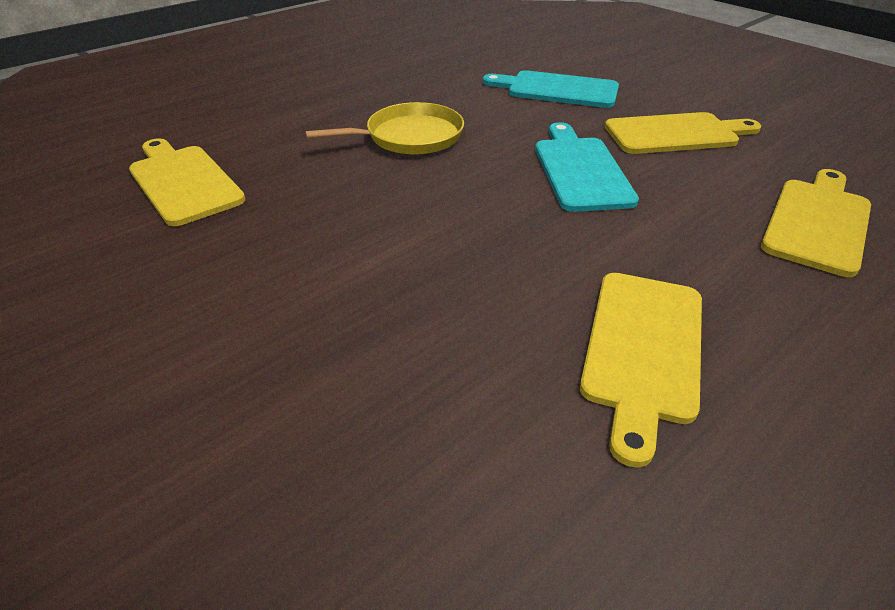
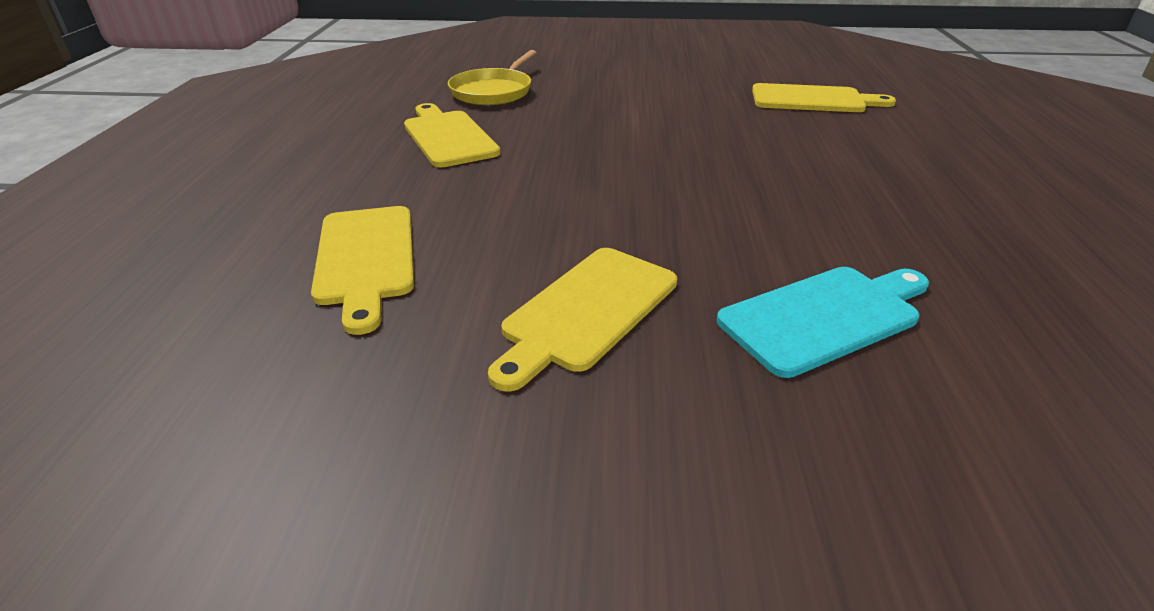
camera: 135 degrees right, 5 degrees down
yellow pan [305,102,464,155] -> yellow pan moved to [448,50,537,105]
turquoise cutting board [535,122,639,212] -> none

